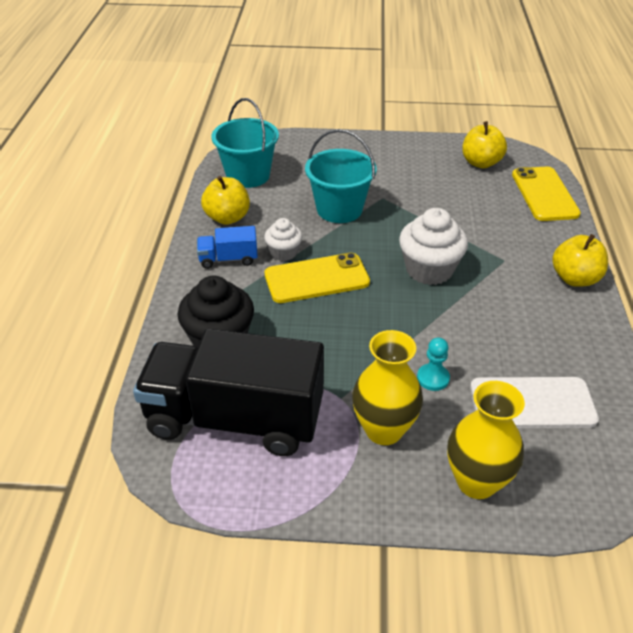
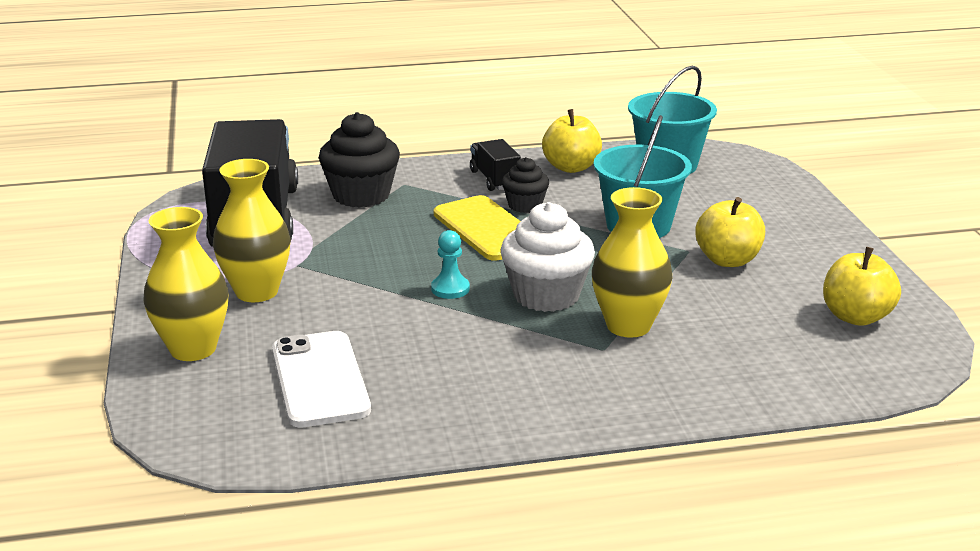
camera: 75 degrees right, 15 degrees down
blue truck [197,226,258,269] -> black truck [470,139,521,191]
white cupcake [264,218,302,261] -> black cupcake [502,157,549,213]
turquoise pawn [417,337,450,391] -> turquoise pawn moved to [431,230,470,299]
yellow phone [512,167,581,221] -> none
yellow apple [552,234,608,287] -> yellow apple moved to [695,197,765,267]
none -> yellow vase [592,187,672,338]

